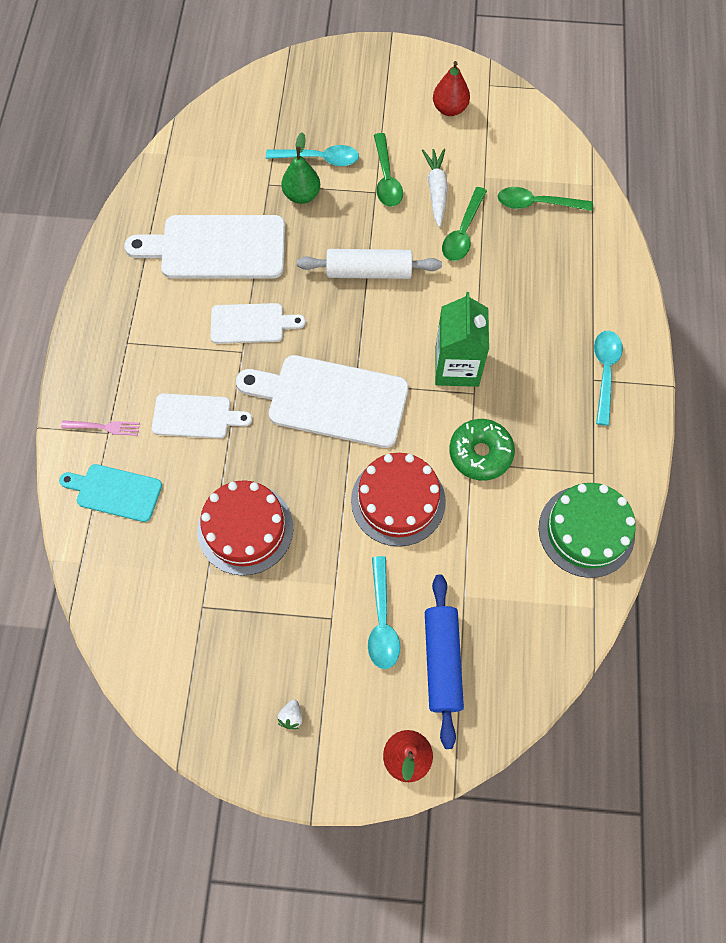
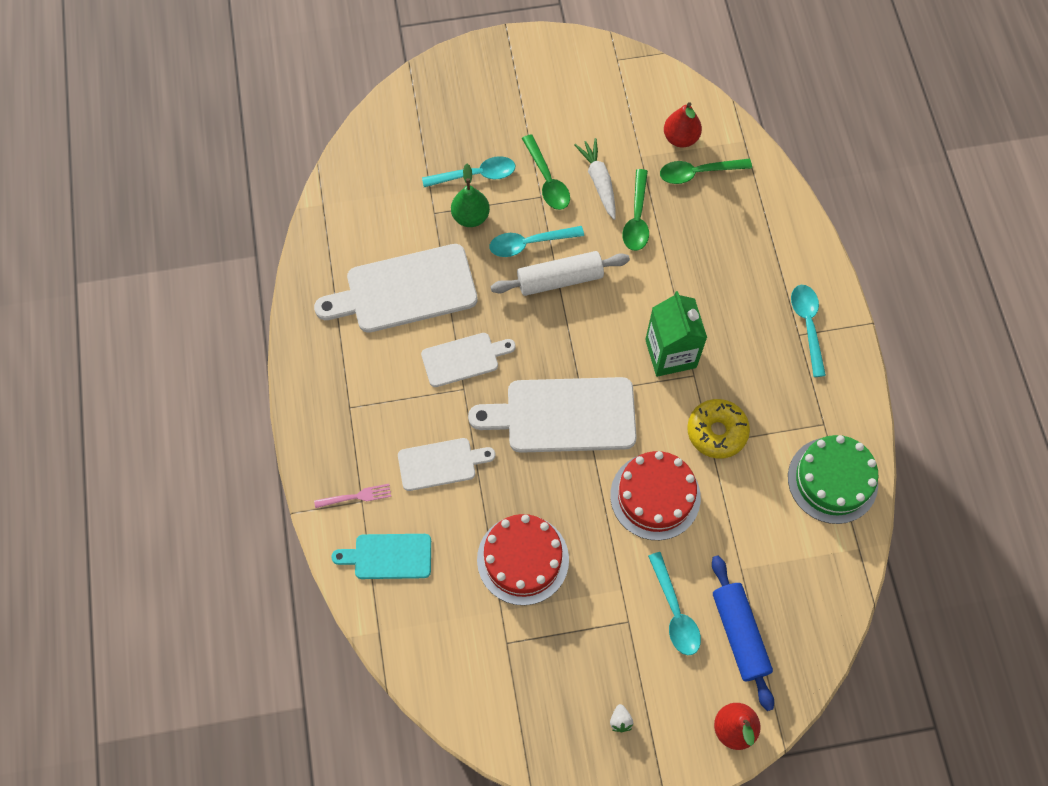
camera: 15 degrees left, 0 degrees up
red pear [433,61,470,116] -> red pear moved to [664,102,702,148]
green donut [449,419,515,481] -> yellow donut [687,399,750,459]
none -> turquoise spoon [490,226,584,257]

